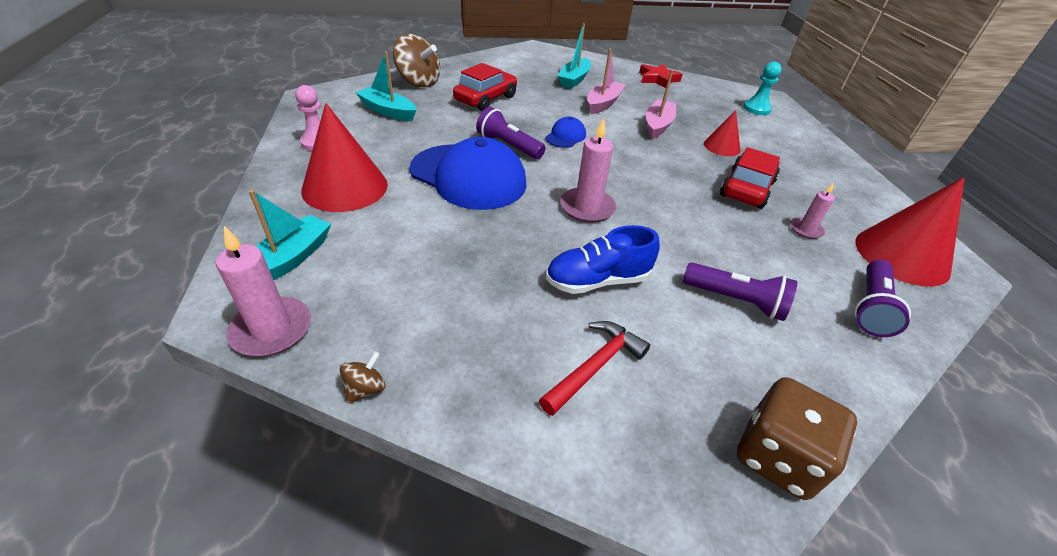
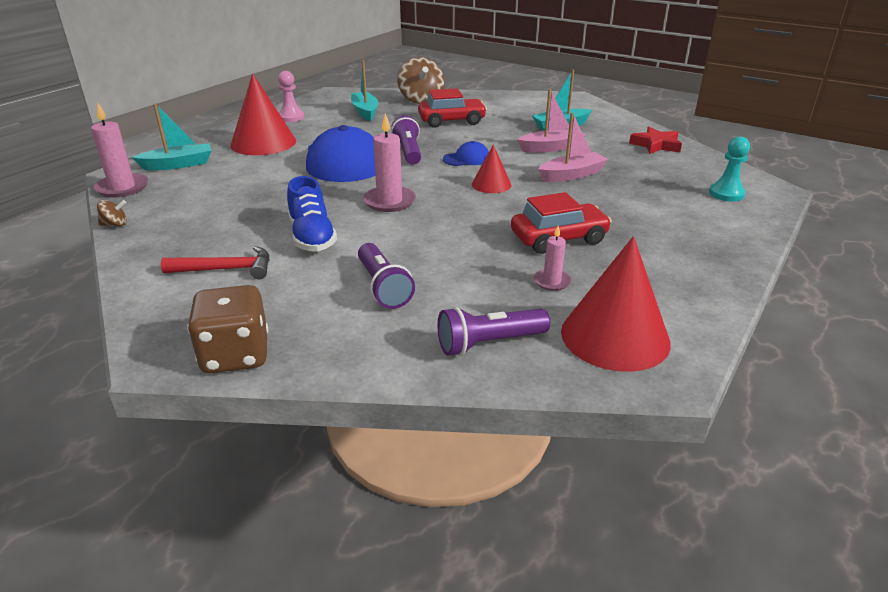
camera: 45 degrees right, 10 degrees down
blue shoe [546,225,660,294] -> blue shoe turned 135 degrees counterclockwise [287,176,337,252]
red cone [704,110,741,156] -> red cone moved to [472,144,511,193]

